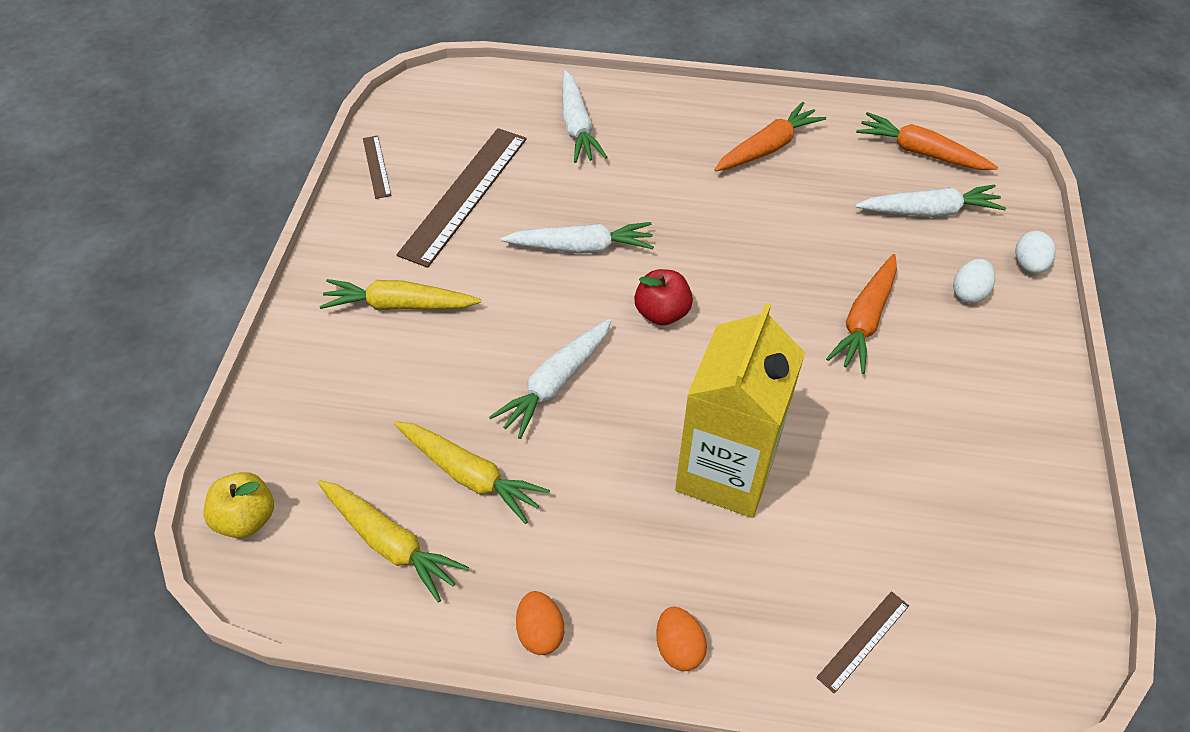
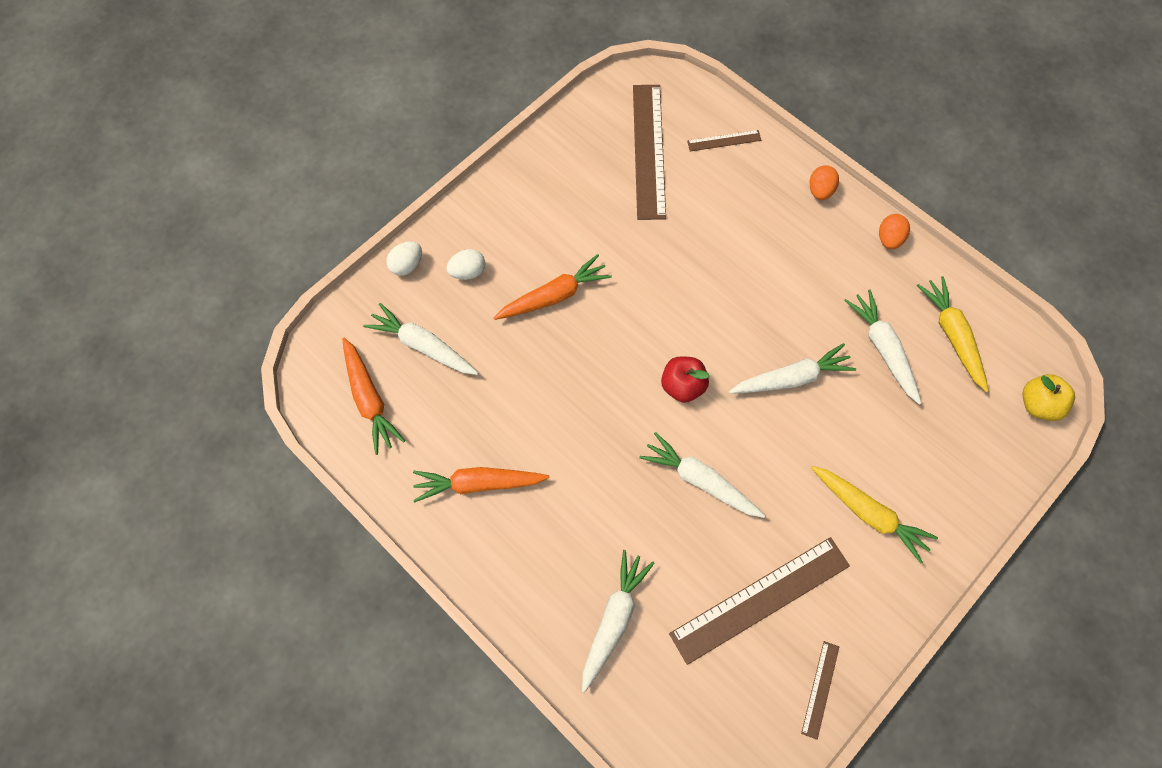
camera: 145 degrees left, 15 degrees up
yellow carrot [394,421,550,524] -> white carrot [844,290,922,405]
yellow carton [675,303,805,518] -> none
none -> brown ruler [633,85,666,220]

